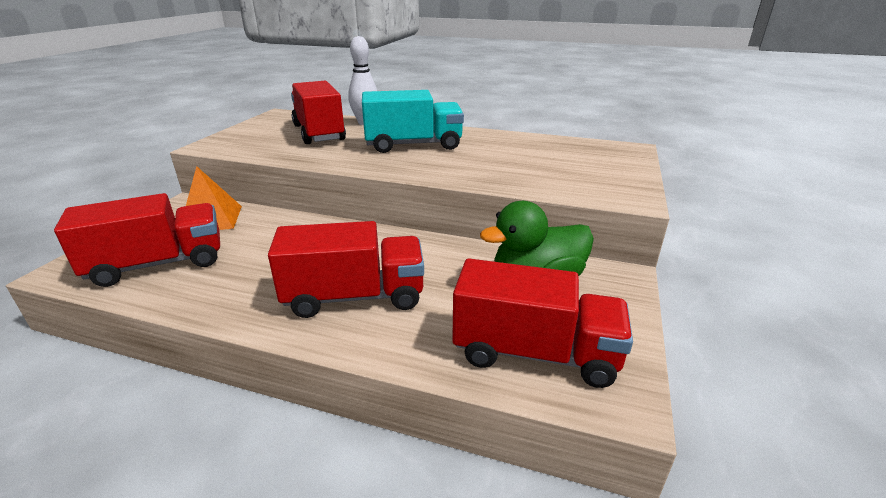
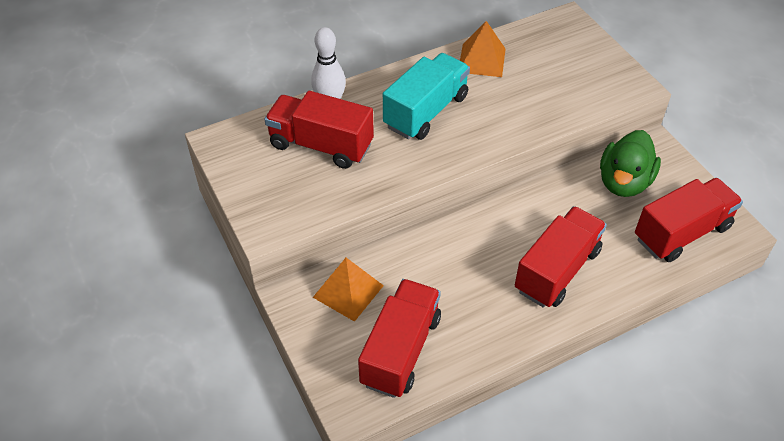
camera: 45 degrees left, 20 degrees up
none -> orange pyramid [460,21,506,77]

